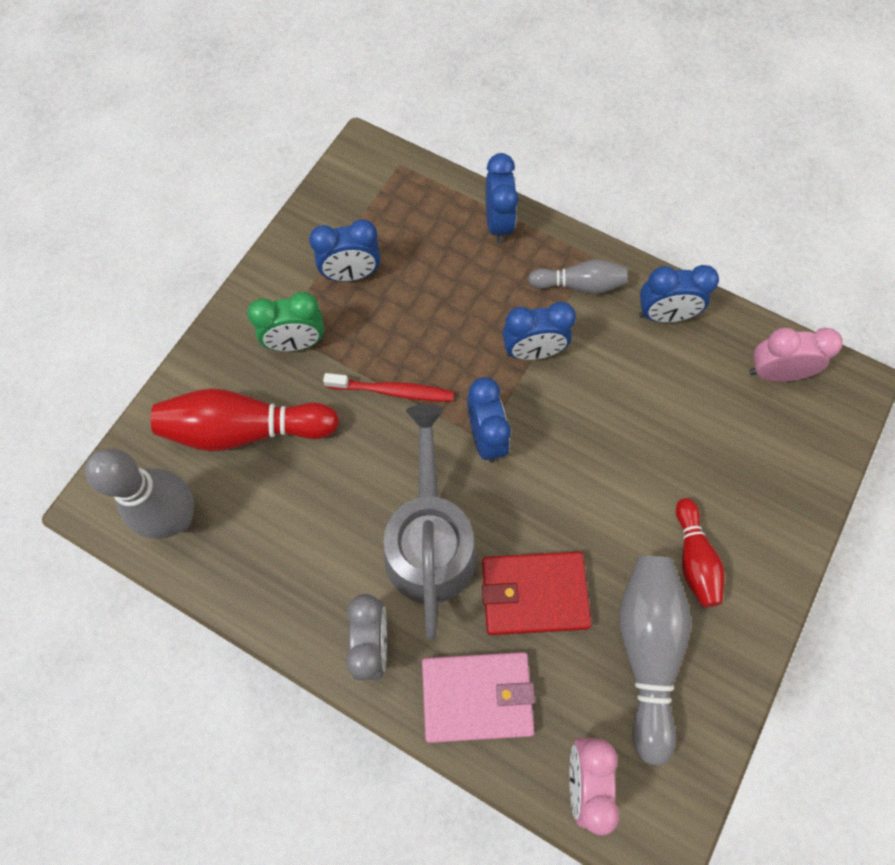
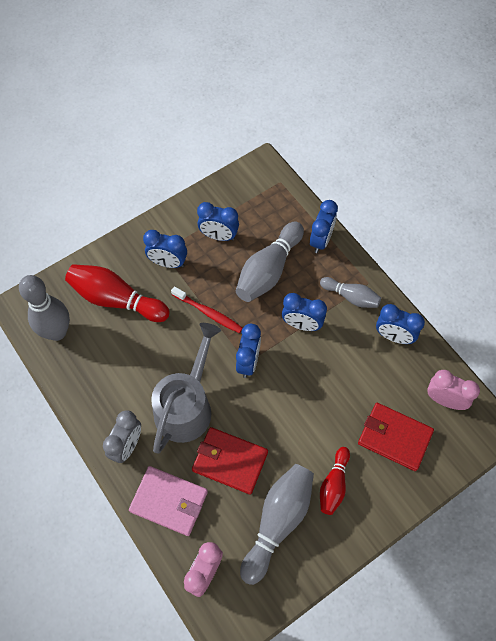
camera: 25 degrees right, 5 degrees down
green clock [247,292,324,351] -> blue clock [143,230,187,268]
none -> grey bowling pin [236,221,304,302]
none -> red wallet [358,403,434,471]

